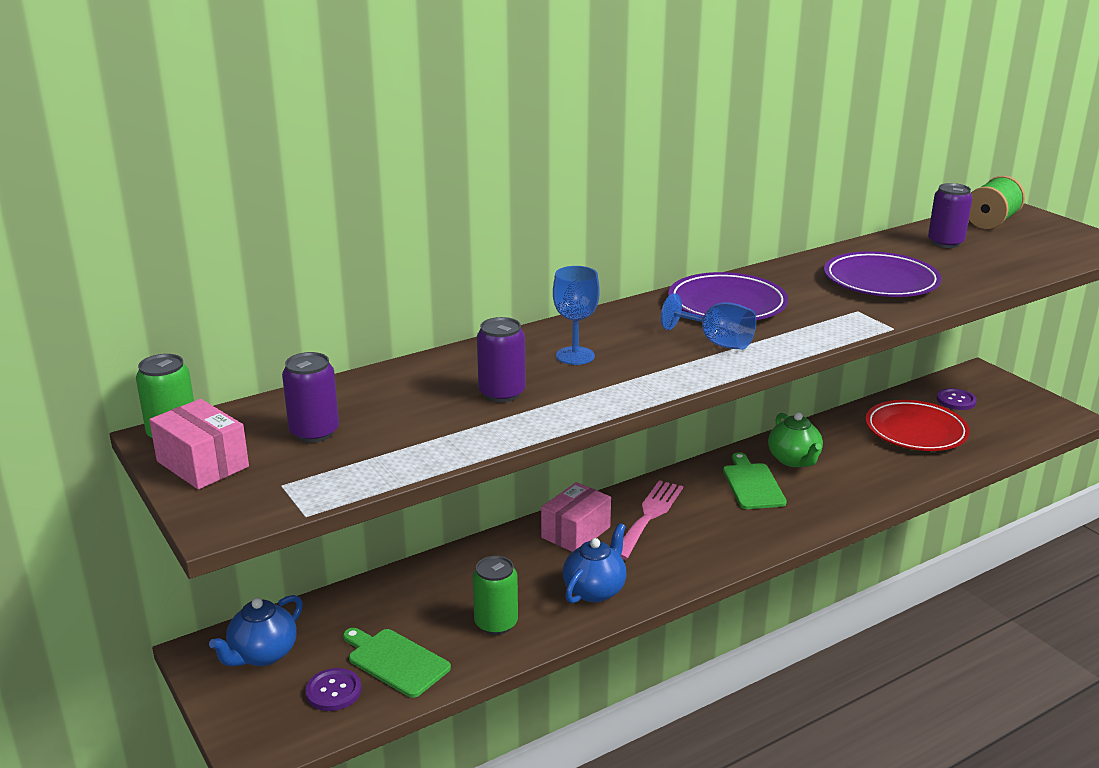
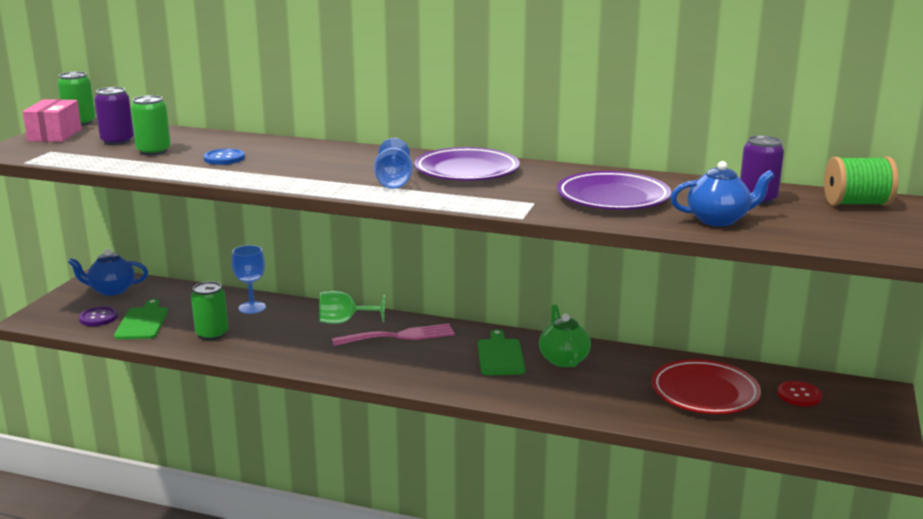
camera: 50 degrees right, 5 degrees down
purple can [477,317,526,402] -> blue button [204,149,245,165]
pink box [541,482,611,552] -> green goblet [319,291,385,324]
blue goblet [553,266,600,365] -> blue goblet moved to [232,245,266,314]
blue teapot [563,523,627,603] -> blue teapot moved to [670,161,775,226]
green cutting board [723,452,787,509] -> green cutting board turned 45 degrees counterclockwise [478,329,525,375]
green teapot [768,412,823,467] -> green teapot turned 135 degrees clockwise [539,305,591,367]
purple button [937,388,977,410] -> red button [778,381,822,406]
none -> green can [131,95,171,155]

